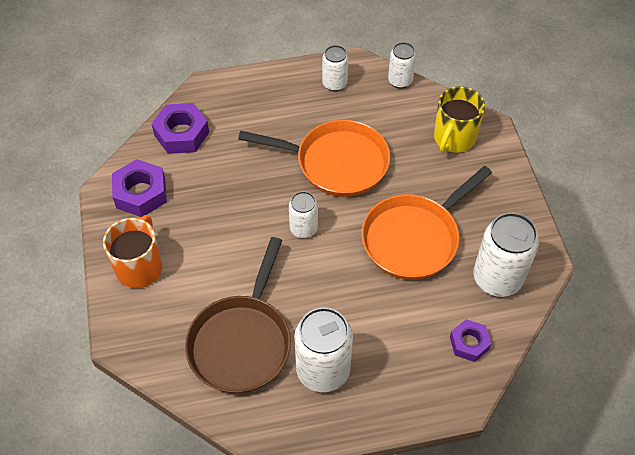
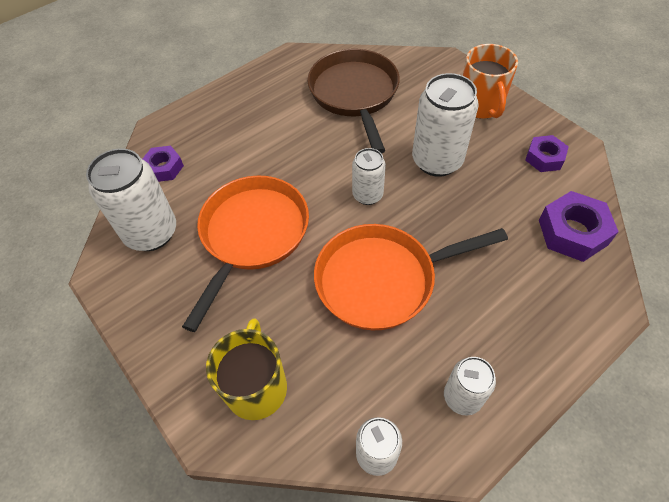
camera: 155 degrees right, 0 degrees up
purple nut [112,159,167,217] -> purple nut [525,135,569,172], size x0.64
white can [294,307,353,392] -> white can moved to [412,73,479,177]

